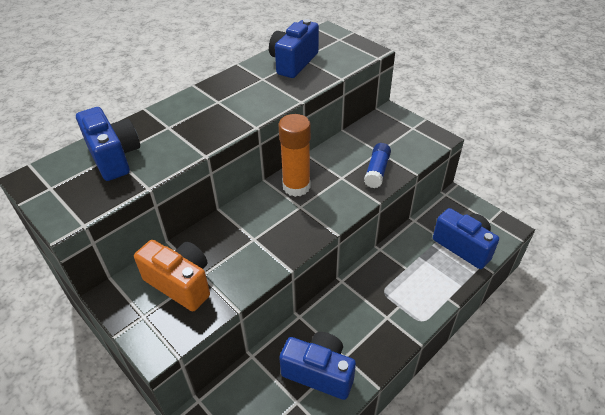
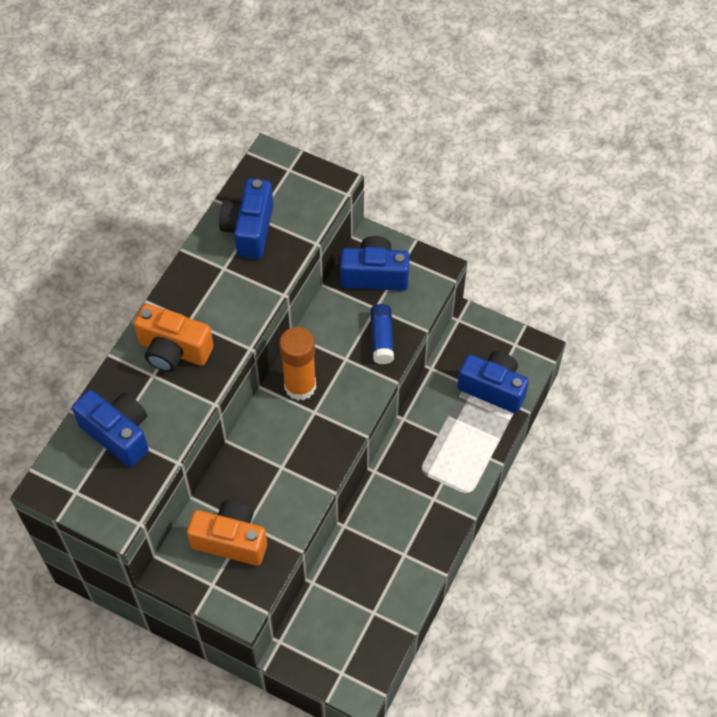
camera: 20 degrees left, 15 degrees up
blue camera [279,332,356,400] -> blue camera moved to [340,236,410,291]
none -> orange camera [134,304,214,372]

